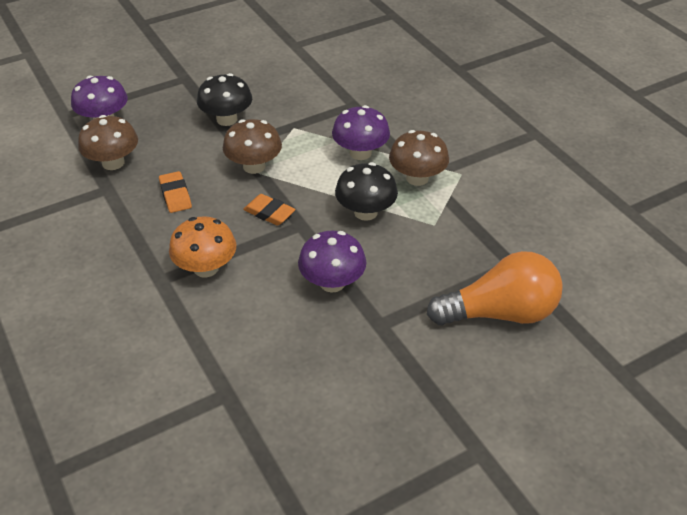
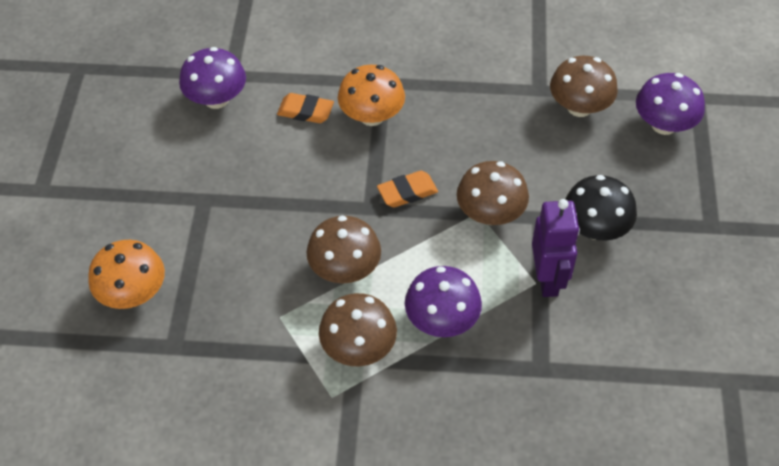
camera: 125 degrees right, 10 degrees up
orange eraser [159,171,192,213] -> orange eraser moved to [277,93,334,123]
purple mushroom [298,231,366,293] -> purple mushroom moved to [179,47,246,109]
black mushroom [335,162,398,221] -> brown mushroom [307,216,381,283]
orange light bulb [427,251,563,326] -> orange mushroom [88,240,165,309]
none -> purple robot [532,199,580,297]

